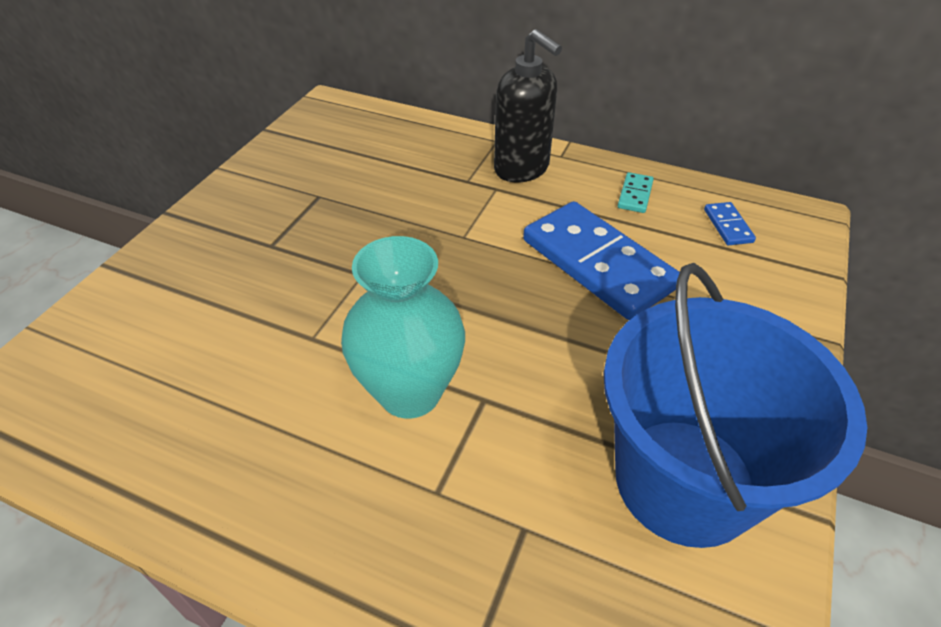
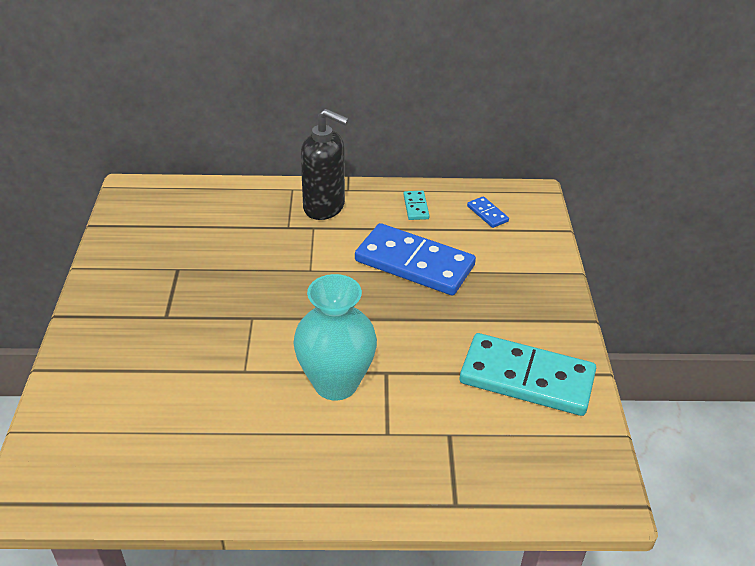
camera: 25 degrees left, 5 degrees down
blue bucket [603,263,867,548] -> turquoise domino [460,333,596,416]

